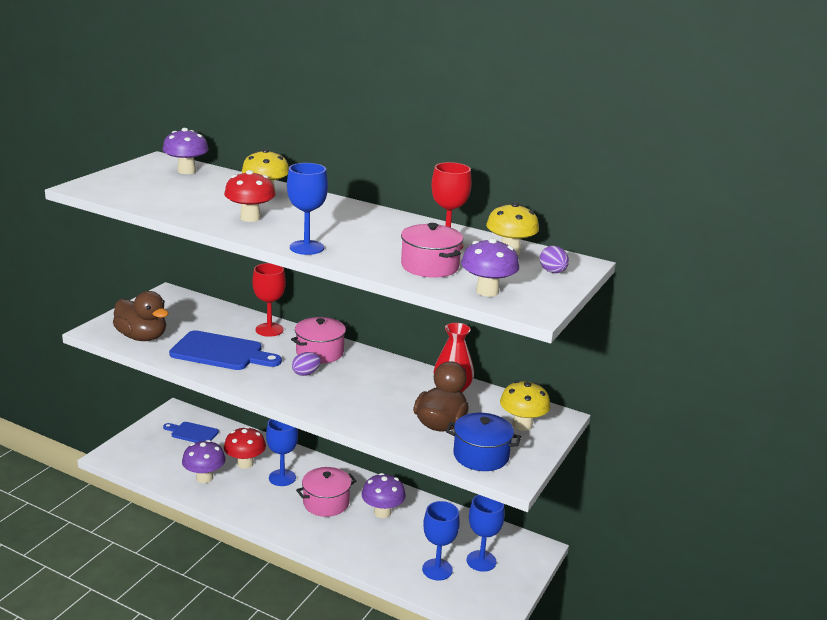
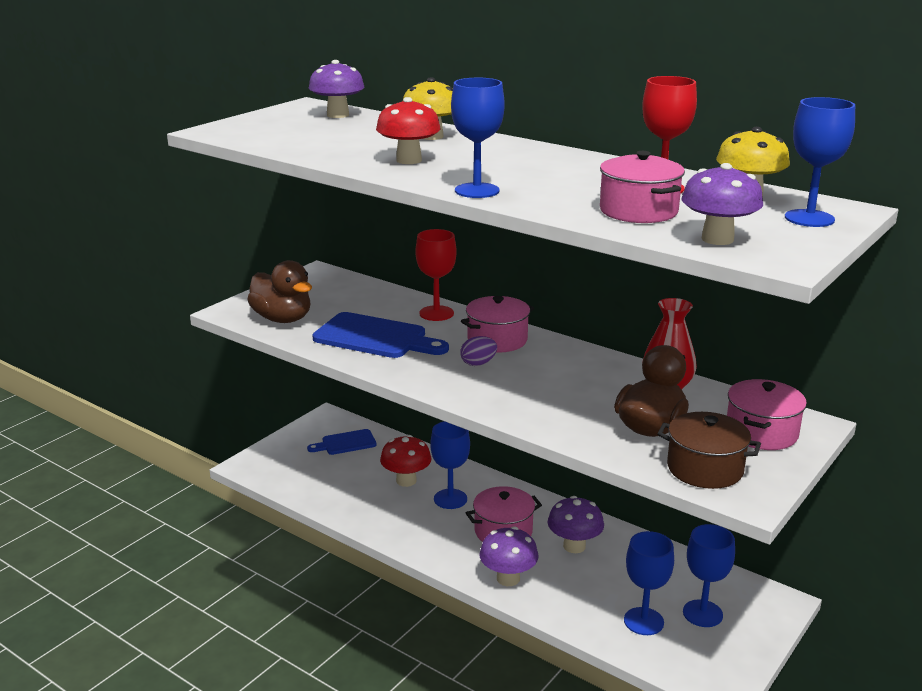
camera: 10 degrees right, 0 degrees up
blue cutting board [163,422,219,443] -> blue cutting board turned 45 degrees counterclockwise [307,429,377,455]
purple mushroom [182,440,226,483] -> purple mushroom moved to [479,527,539,586]
blue pot [446,413,521,471] -> brown pot [657,412,761,489]
yellow mushroom [500,381,550,431] -> pink pot [727,379,807,450]
purple egg [540,246,569,273] -> blue goblet [785,97,855,227]

